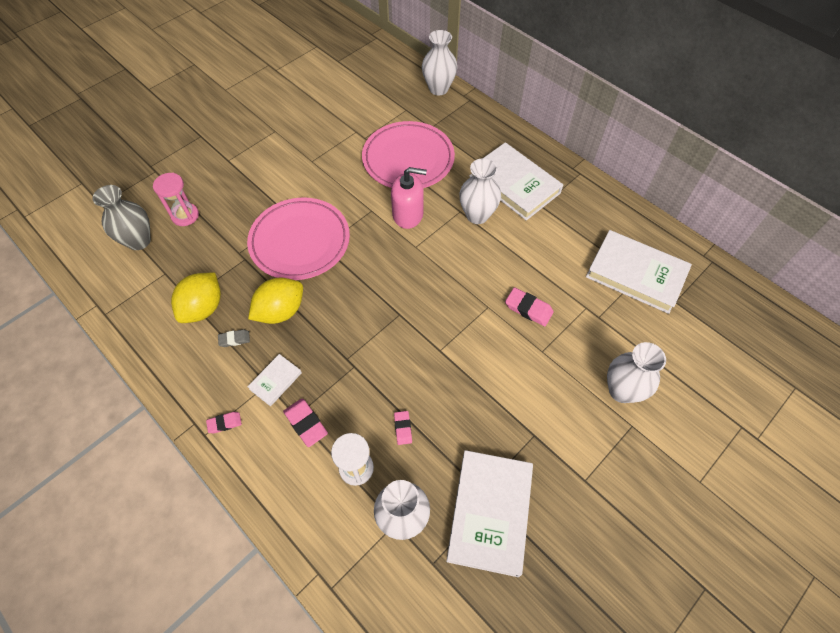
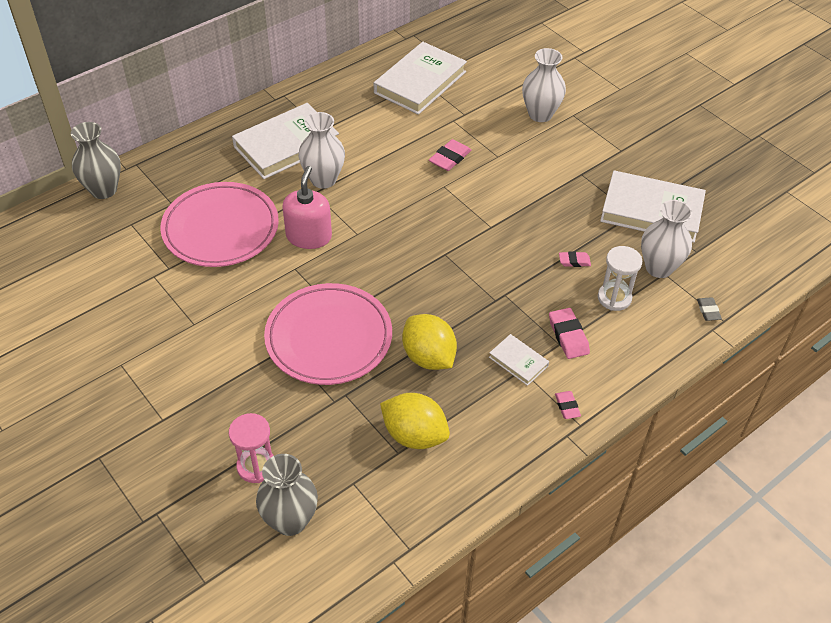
camera: 85 degrees left, 10 degrees down
grey eraser [218,330,250,347] -> grey eraser moved to [697,297,722,321]
pink eraser [283,399,328,447] -> pink eraser turned 75 degrees counterclockwise [549,308,590,359]
white vase [422,30,458,96] -> grey vase [71,122,121,199]

